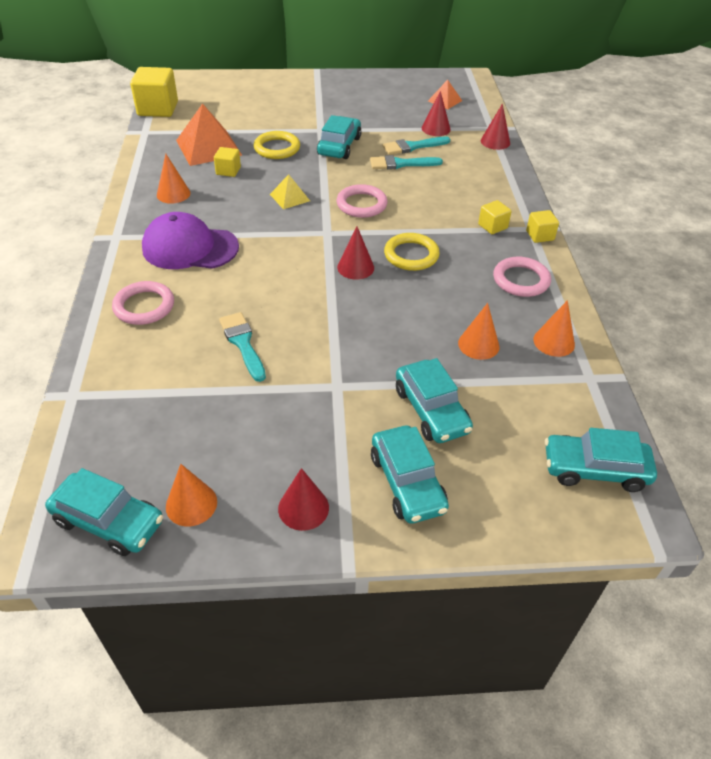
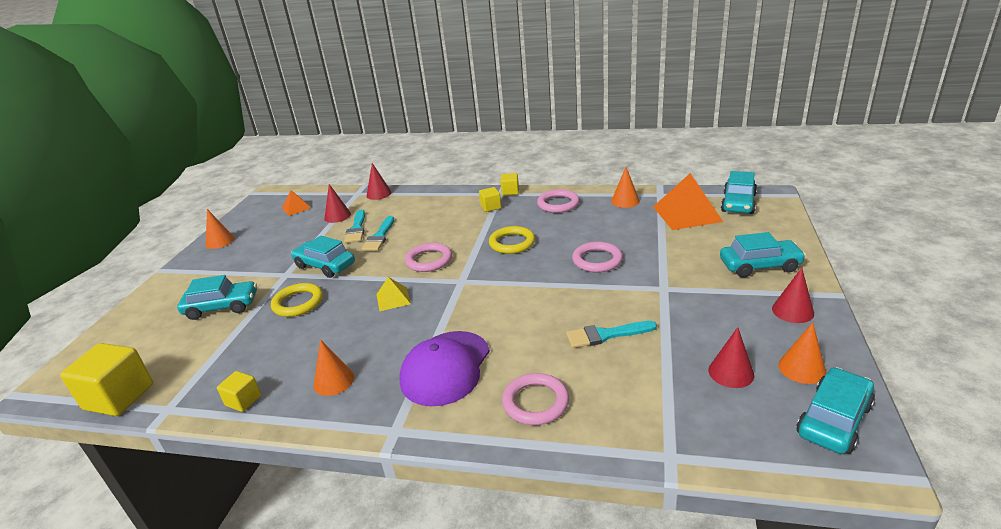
camera: 70 degrees left, 15 degrees down
orange pyramid [176,103,242,166] -> orange pyramid moved to [653,173,723,230]
yellow cube [214,147,241,177] -> yellow cube moved to [217,371,261,412]
red cone [337,227,374,280] -> red cone moved to [708,327,754,388]
turquoise car [396,358,473,443] -> turquoise car moved to [177,275,257,320]
orange cone [458,303,499,360] -> orange cone moved to [206,209,235,249]
none -> pink ring [572,242,623,272]

